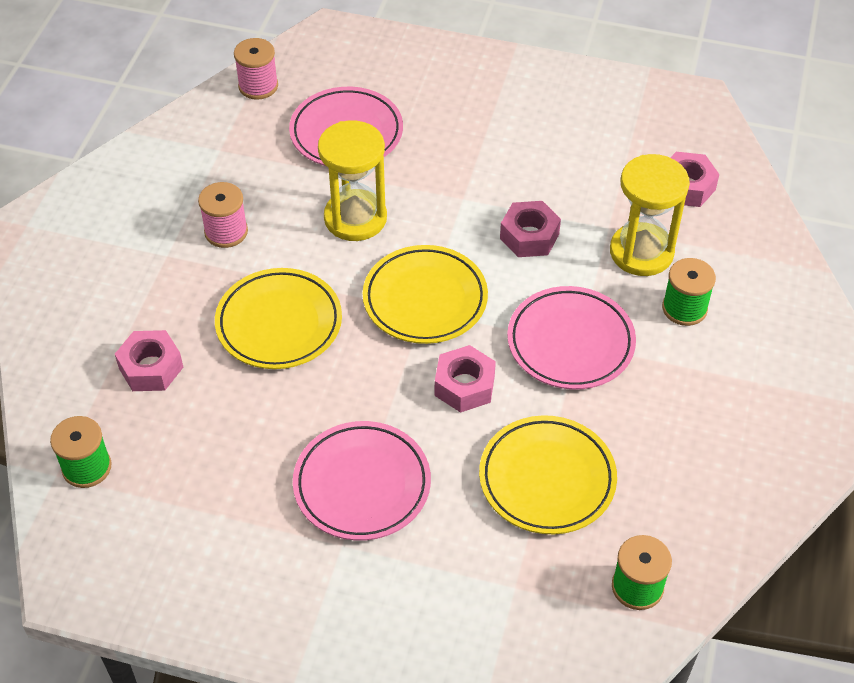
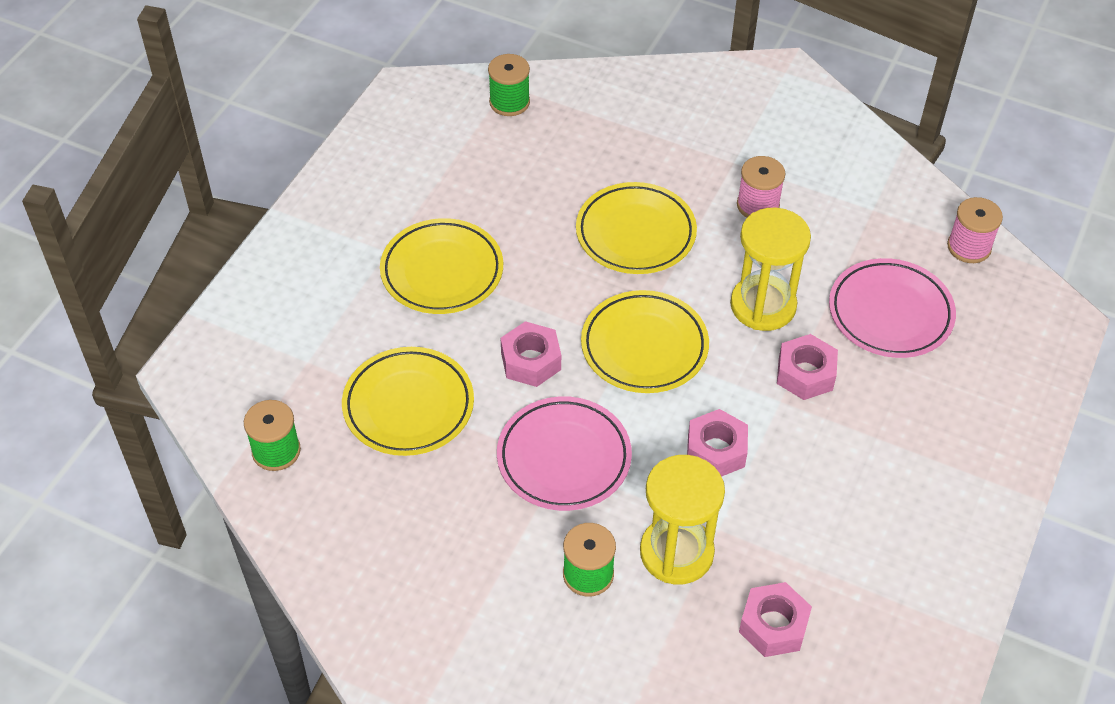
camera: 100 degrees right, 0 degrees up
pink nut [115,330,183,391] -> pink nut moved to [777,334,838,400]
pink plate [293,421,431,541] -> yellow plate [380,218,503,314]

